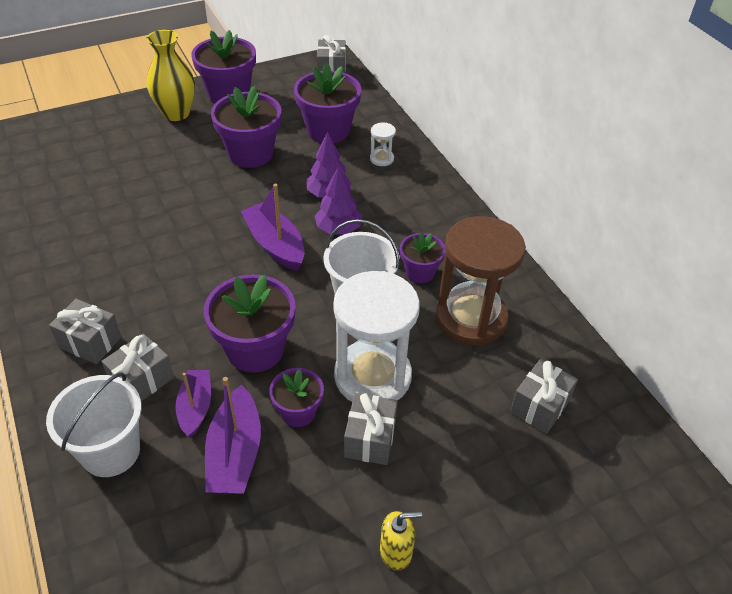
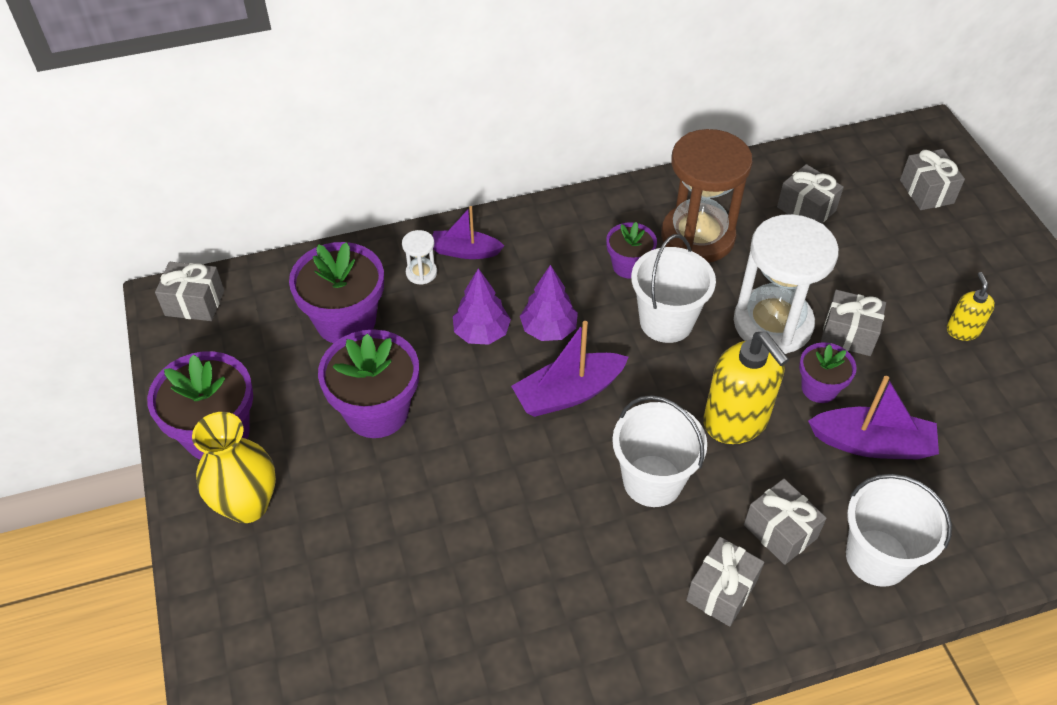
camera: 80 degrees left, 5 degrees up
purple boat [176,370,211,438] -> purple boat moved to [433,206,504,259]
purple flower pot [204,274,296,373] -> yellow soap dispenser [703,332,789,444]
none -> white bucket [612,395,707,507]
none -> grey gift [900,149,965,210]

